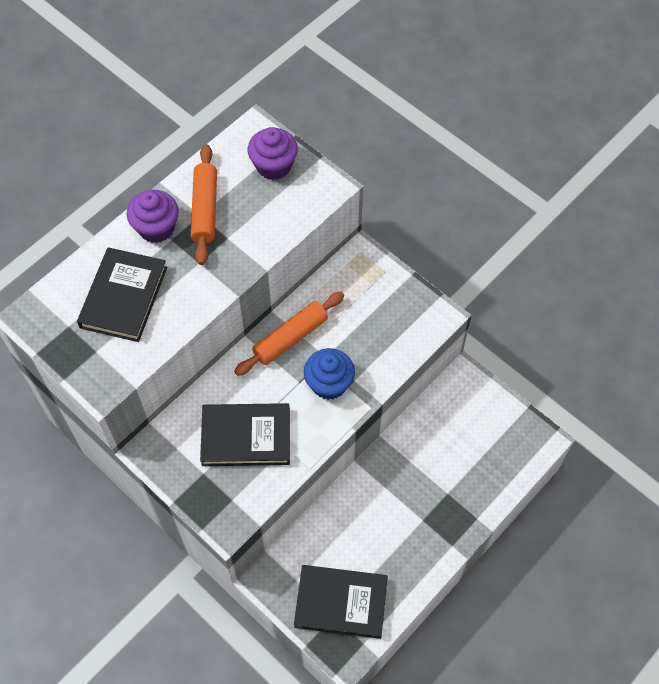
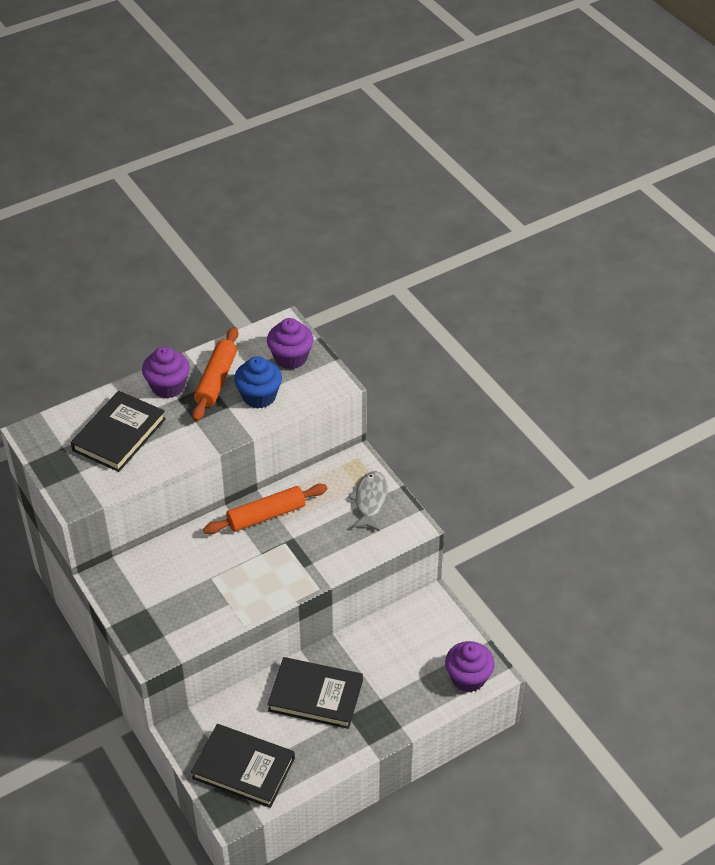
camera: 15 degrees right, 15 degrees down
black book [200,403,290,466] -> black book moved to [267,657,363,729]
blue cupcake [304,348,355,400] -> blue cupcake moved to [234,356,282,408]
none -> grey fish [348,471,388,531]
none -> purple cupcake [445,641,495,692]

